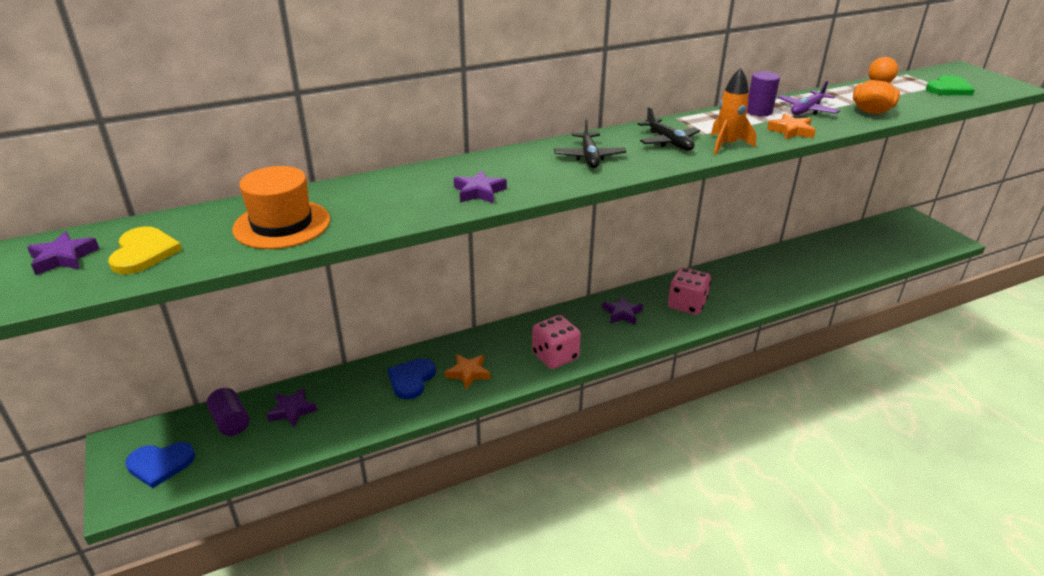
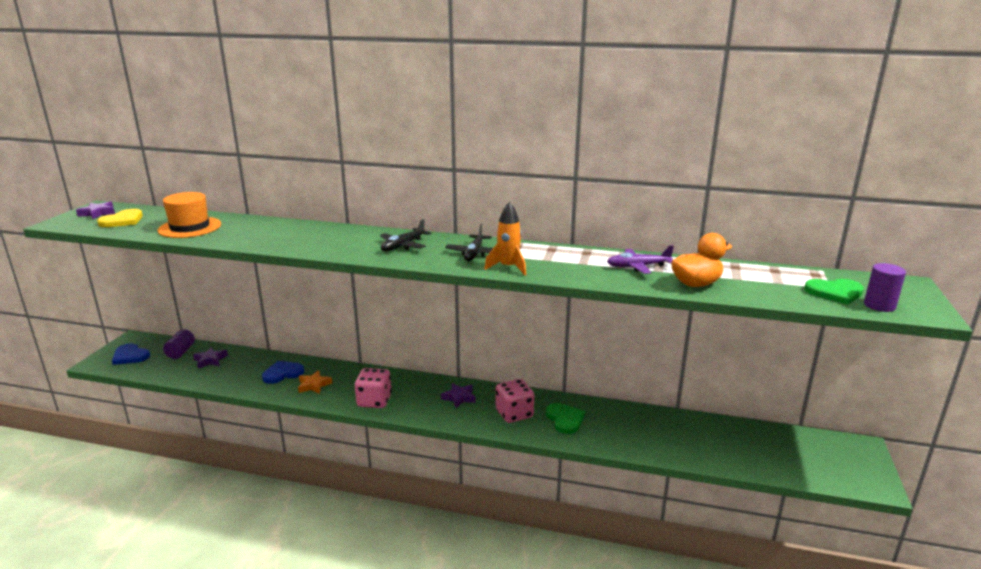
camera: 40 degrees right, 10 degrees down
purple star [454,170,507,203] -> none
purple cylinder [747,71,780,116] -> purple cylinder moved to [864,263,906,312]
orange star [767,113,816,140] -> none
none -> green heart [546,403,585,434]

